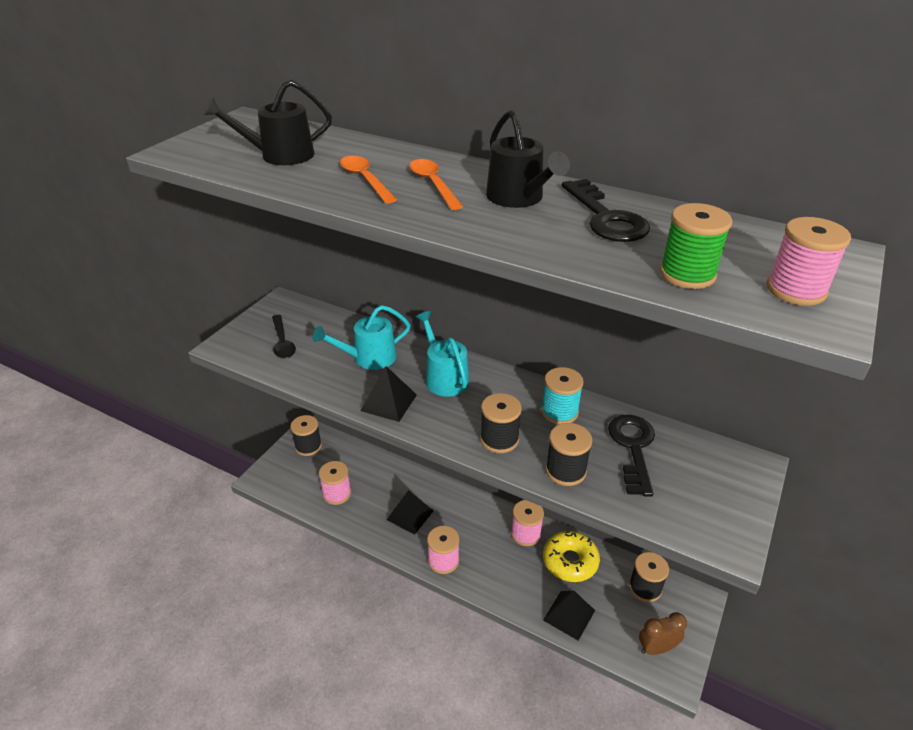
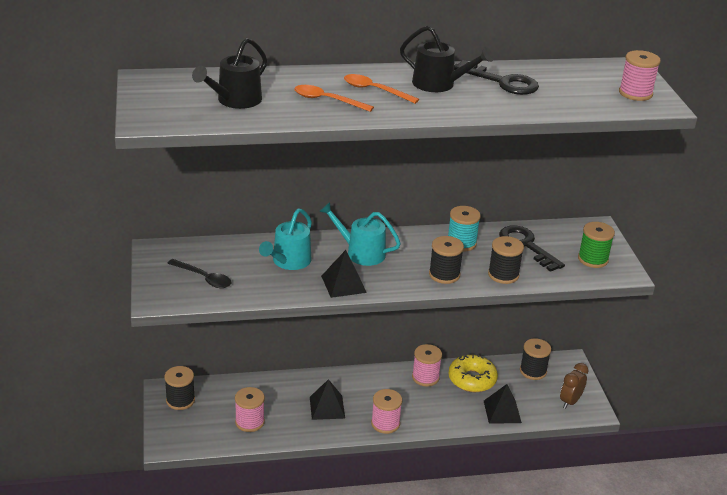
camera: 40 degrees left, 5 degrees down
green spool [660,203,732,289] -> green spool moved to [578,222,615,268]

